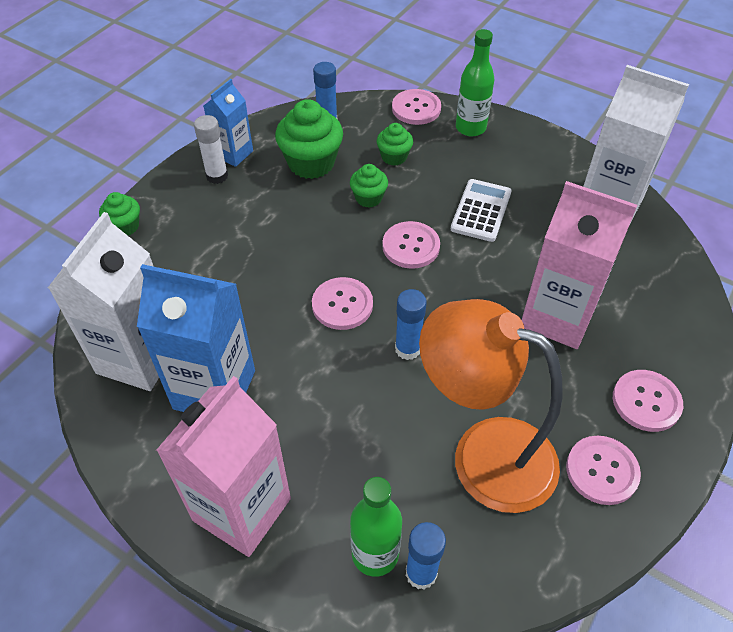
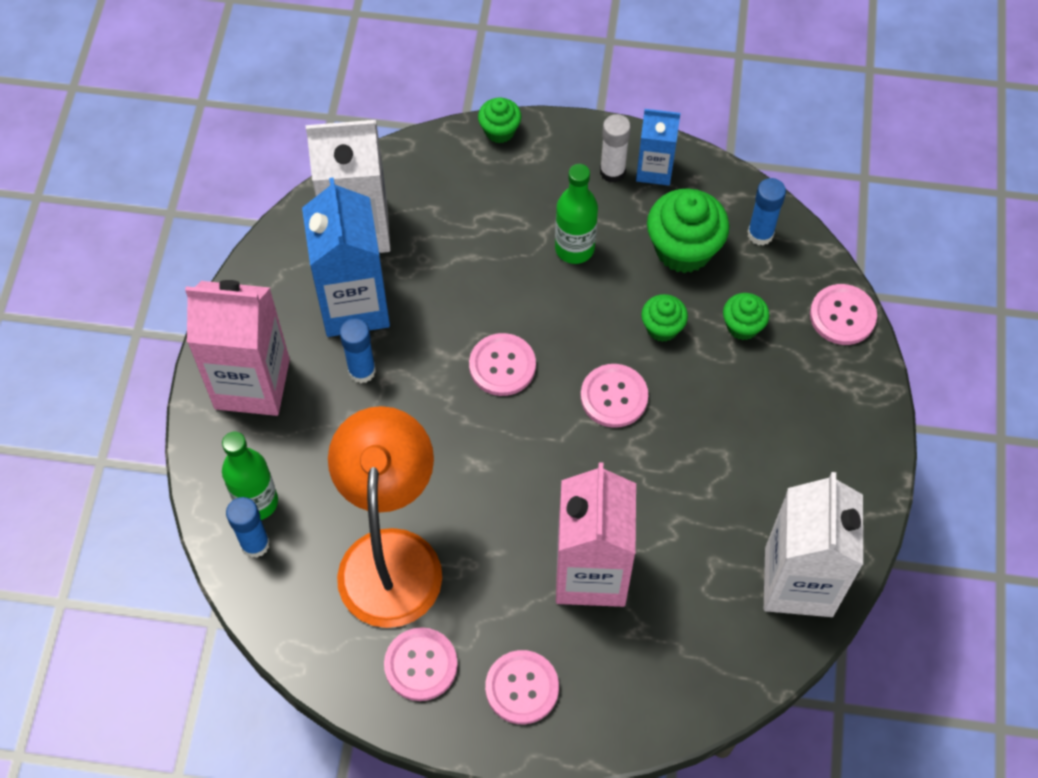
camera: 65 degrees right, 10 degrees up
blue glue stick [395,289,427,360] -> blue glue stick moved to [340,319,376,383]
white calculator [450,179,512,242] -> none
green bottle [456,29,494,137] -> green bottle moved to [555,164,598,264]

